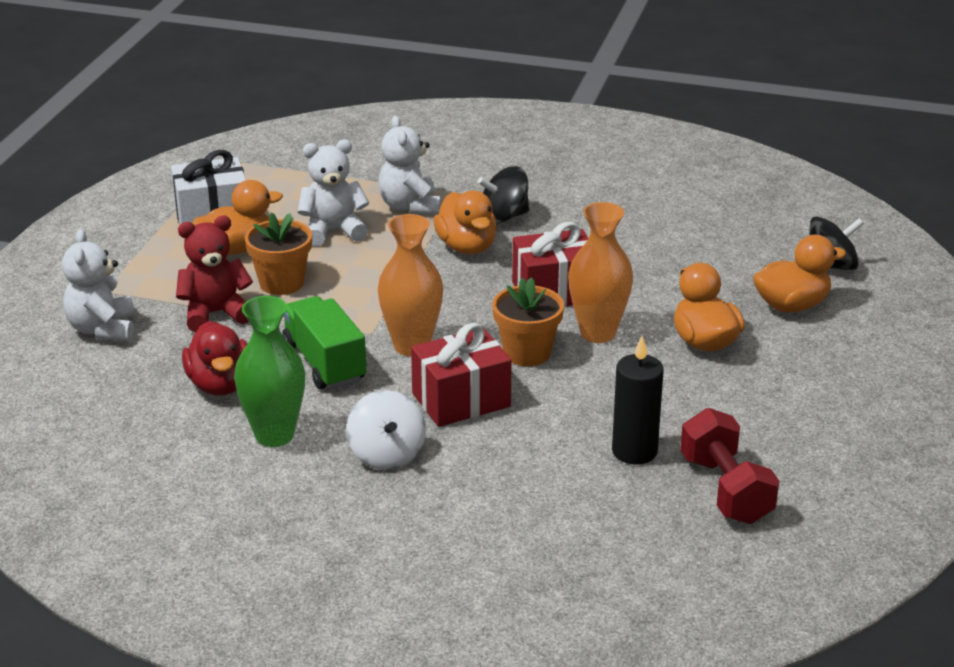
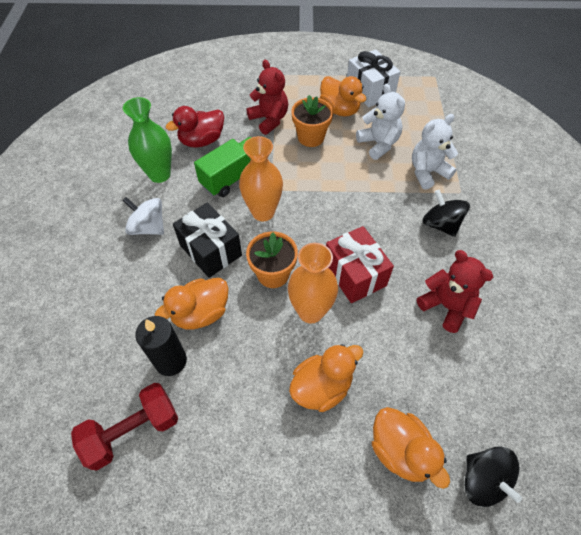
camera: 75 degrees right, 25 degrees up
white teddy bear [62,229,135,341] -> none
white spinning top [346,390,426,470] -> white spinning top turned 60 degrees clockwise [122,197,164,235]
red gift [411,323,512,427] -> black gift [173,202,242,278]
orange duck [433,191,497,254] -> orange duck moved to [155,278,229,329]
none -> red teddy bear [417,250,493,333]

